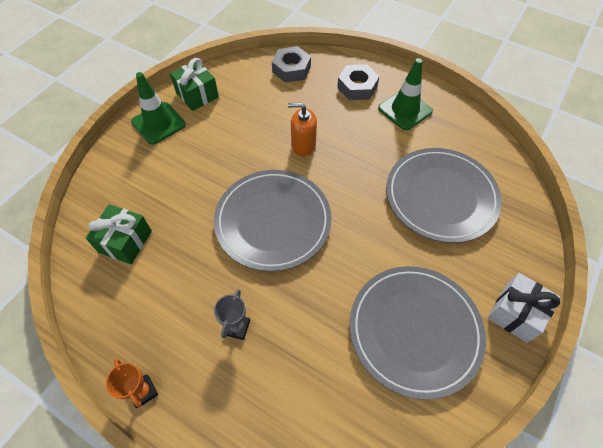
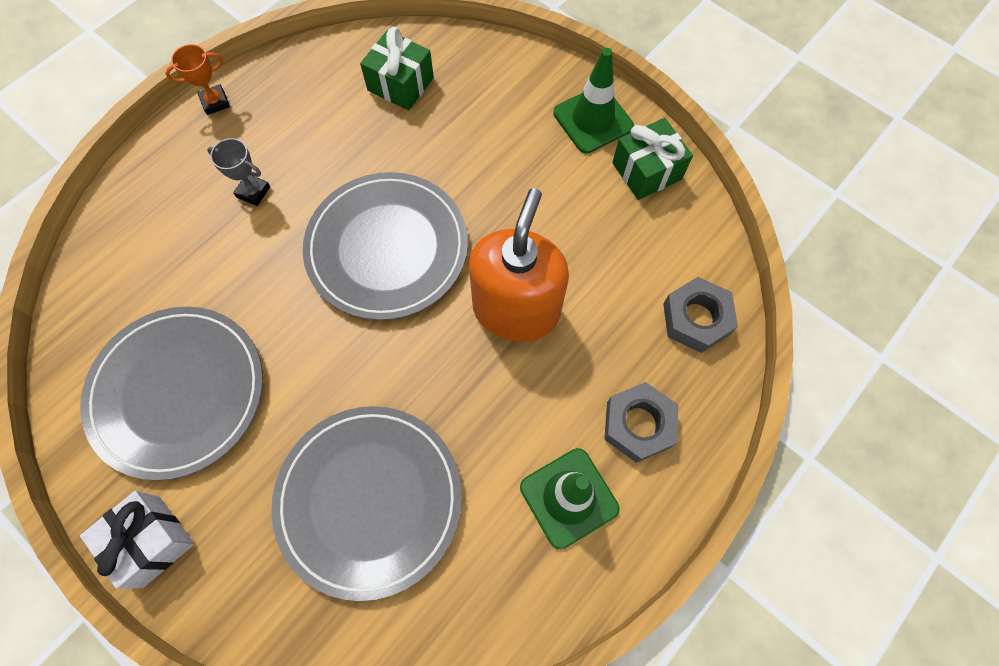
camera: 100 degrees right, 10 degrees up
orange soap dispenser [288,103,317,156] -> orange soap dispenser [469,188,569,342], size x1.79

